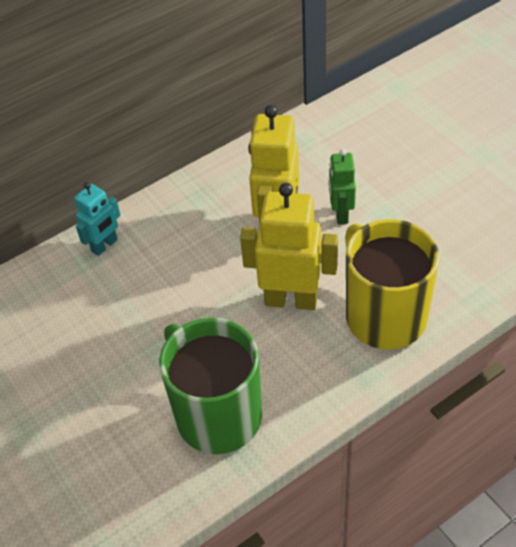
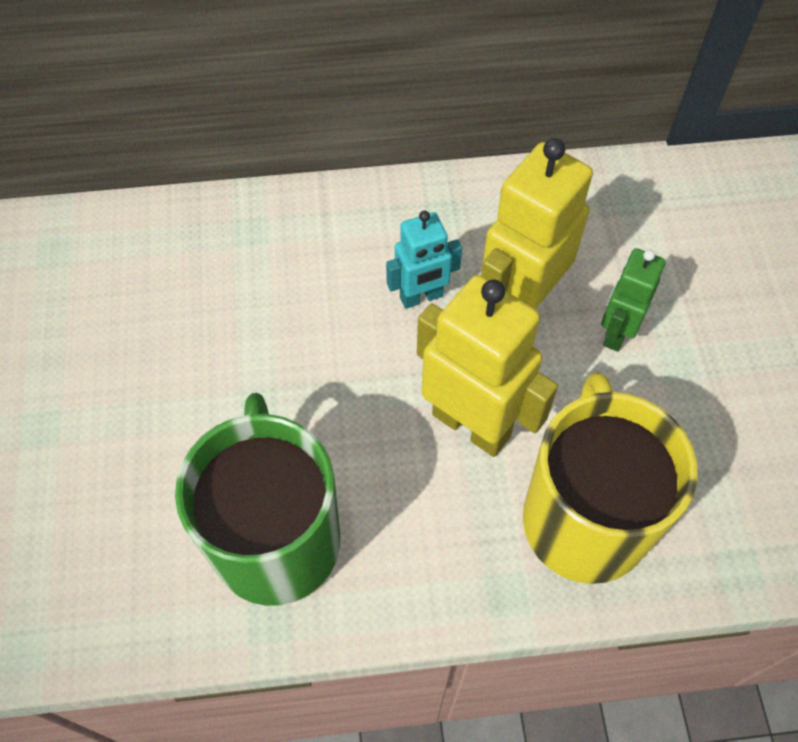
camera: 25 degrees right, 10 degrees up
turquoise robot [74,182,121,256] -> turquoise robot moved to [386,211,462,309]

